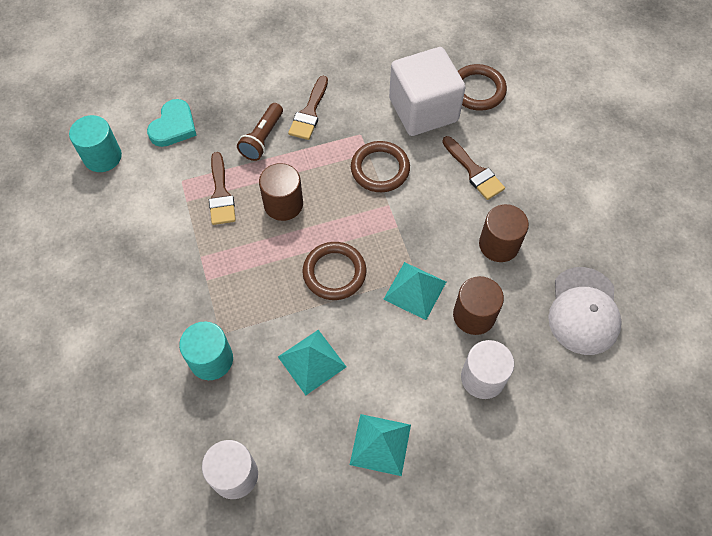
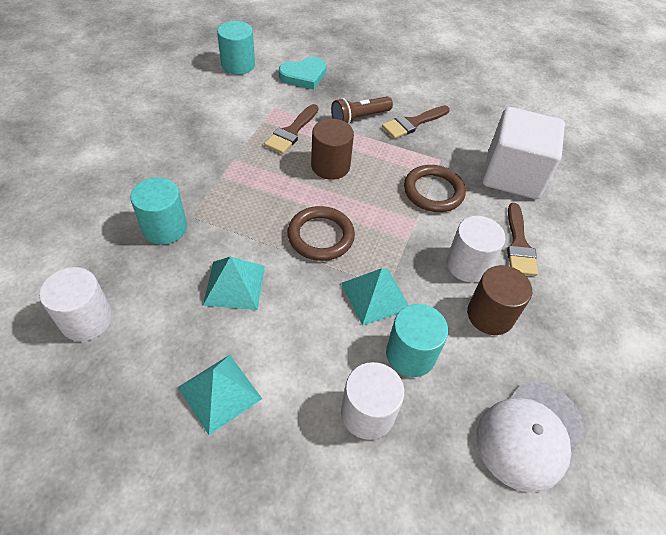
camera: 35 degrees right, 10 degrees down
brown cylinder [453,276,504,335] -> turquoise cylinder [386,304,448,377]
brown ring [458,64,507,111] -> none
none -> white cylinder [446,216,506,283]

